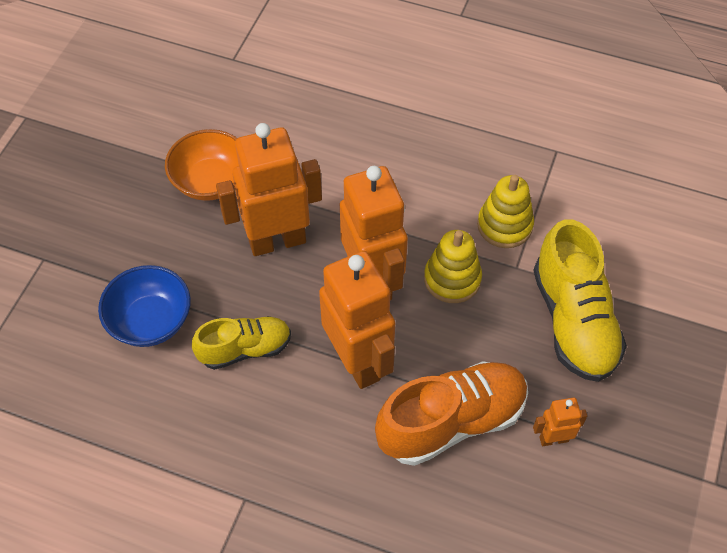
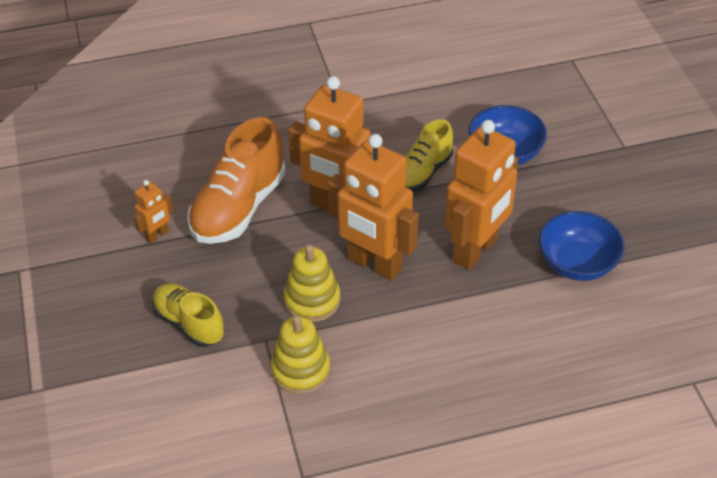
camera: 145 degrees right, 10 degrees down
orange bowl [165,129,239,201] -> blue bowl [539,211,625,281]
yellow shoe [533,219,627,382] -> yellow shoe [152,283,224,347], size x0.62

